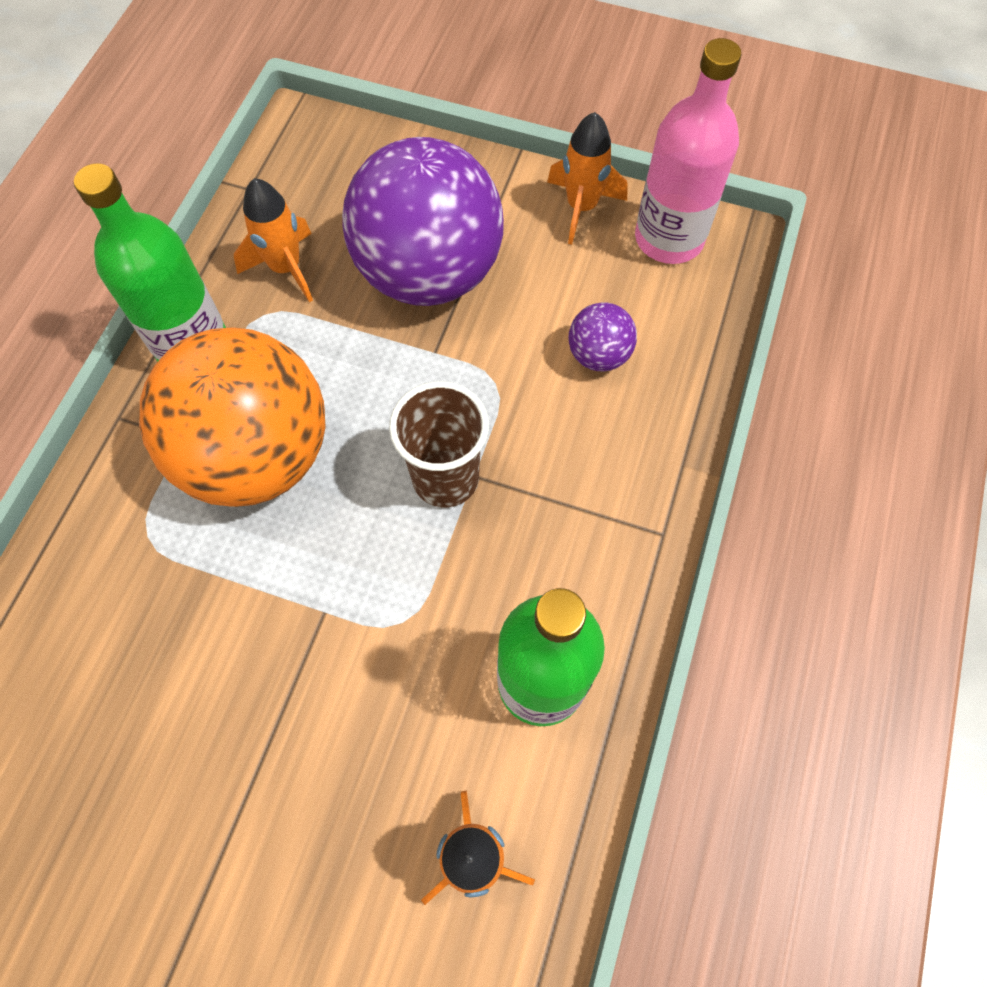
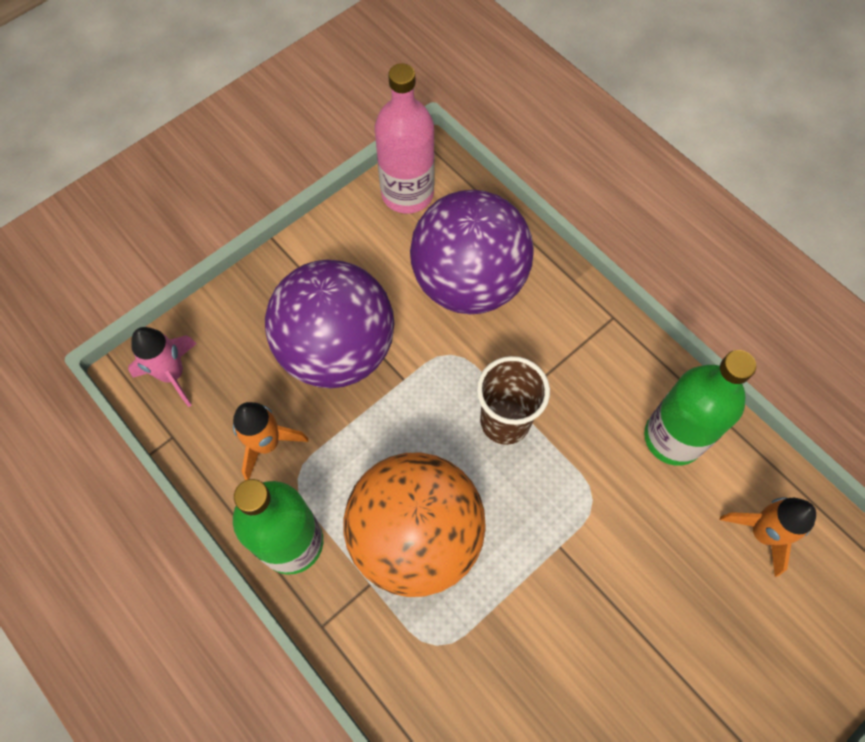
camera: 60 degrees left, 0 degrees up
orange rocket [547,112,628,245] -> none
purple ball [568,302,637,371] -> purple ball [410,190,533,314], size x2.35
none -> pink rocket [128,327,197,407]

